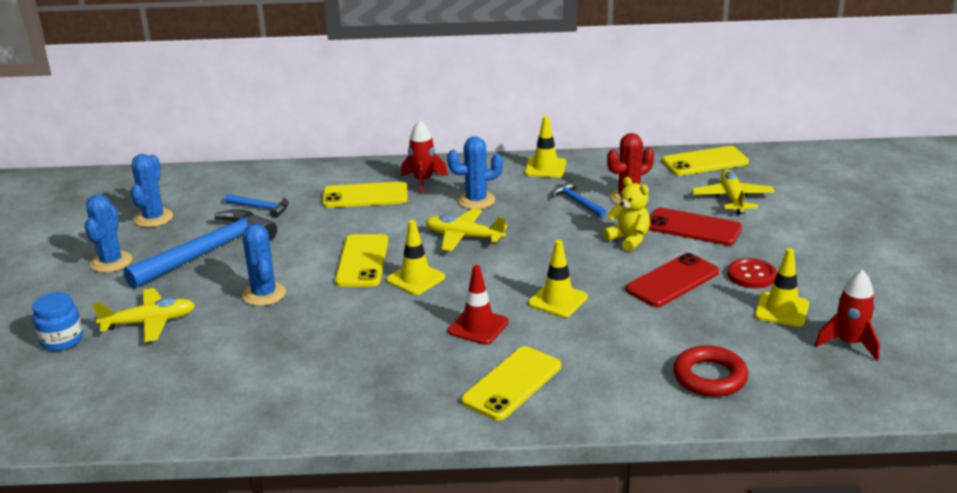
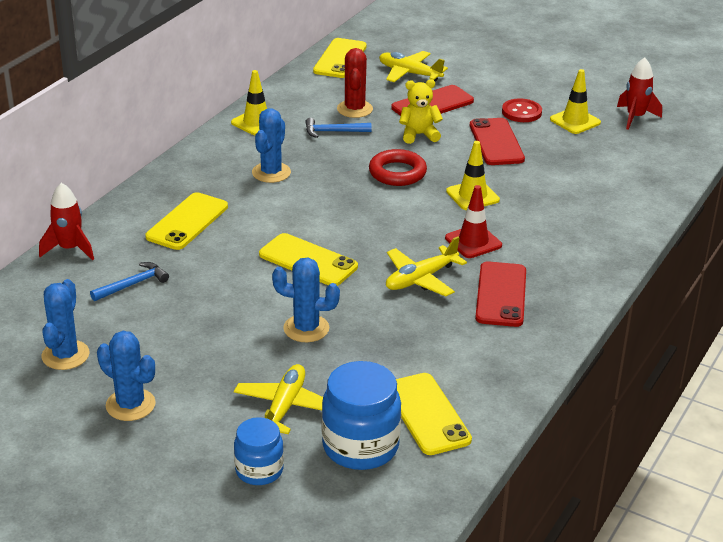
camera: 60 degrees left, 5 degrees up
blue hammer [124,209,277,289] -> none
blue cactus [131,154,173,227] -> blue cactus turned 60 degrees clockwise [41,279,90,370]
yellow traffic cone [386,220,445,295] -> none
red rocket [401,120,448,194] -> red rocket moved to [39,183,94,260]
yellow plane [426,208,508,251] -> yellow plane moved to [386,237,467,297]
yellow phone [461,346,561,420] -> yellow phone moved to [396,373,472,455]
red ring [673,345,748,397] -> red ring moved to [369,149,427,186]
none -> blue jar [322,361,401,470]
none -> red phone [475,261,526,327]

